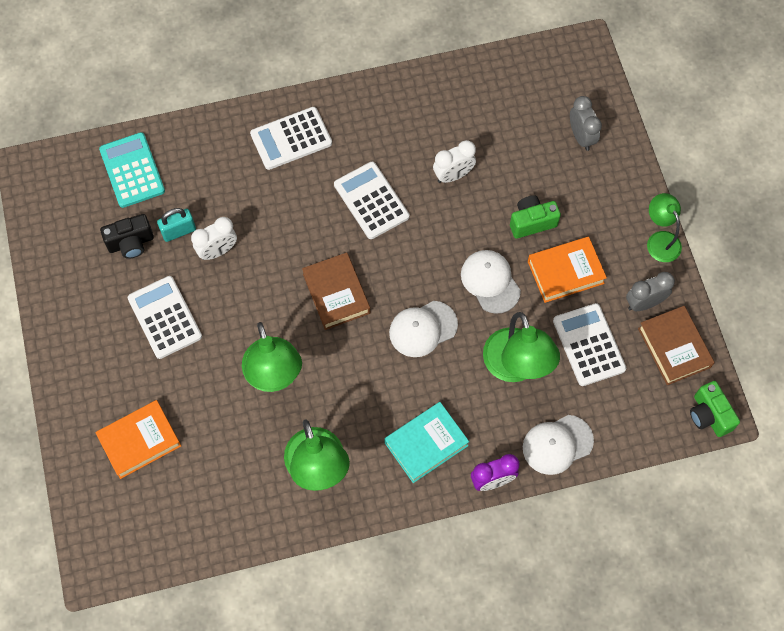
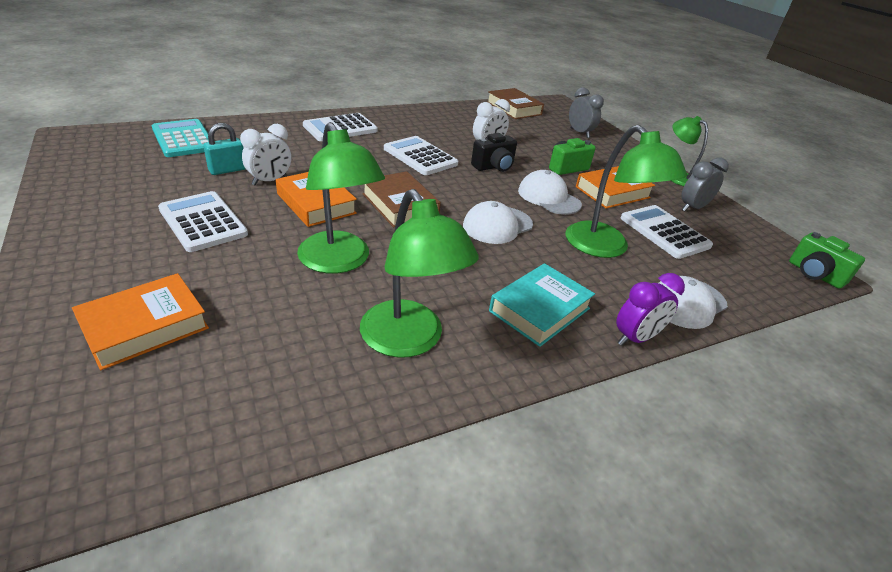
camera: 15 degrees left, 30 degrees down
black camera [100,214,154,259] -> black camera moved to [471,133,517,172]
brown book [638,306,715,385] -> brown book moved to [487,88,544,119]
none -> orange book [276,172,357,227]

